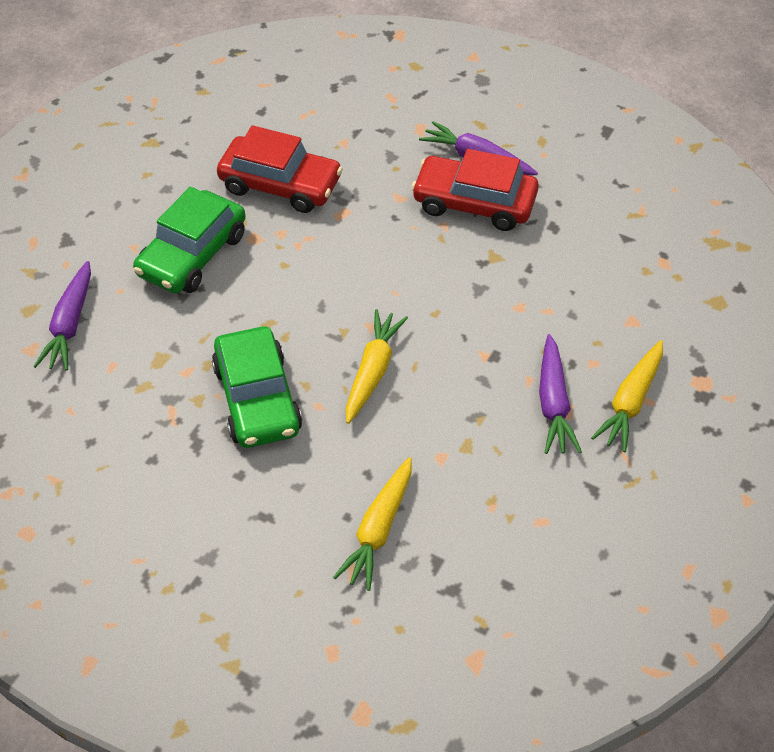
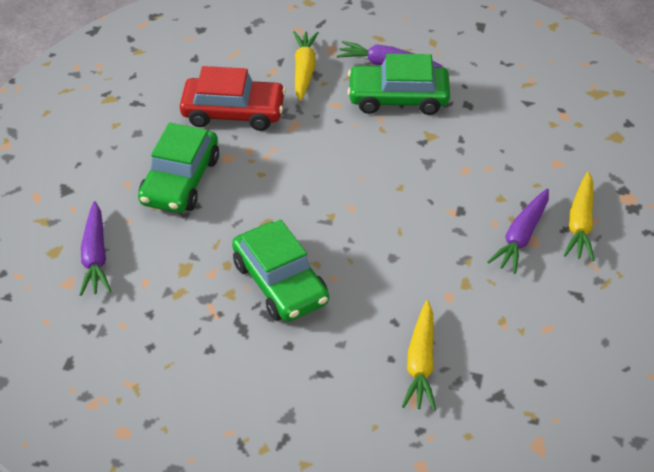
camera: 15 degrees left, 5 degrees down
yellow carrot [346,309,408,424] -> yellow carrot moved to [293,31,319,101]
red car [411,149,539,231] -> green car [347,53,450,115]
purple carrot [539,334,582,454] -> purple carrot turned 45 degrees clockwise [487,188,549,274]

